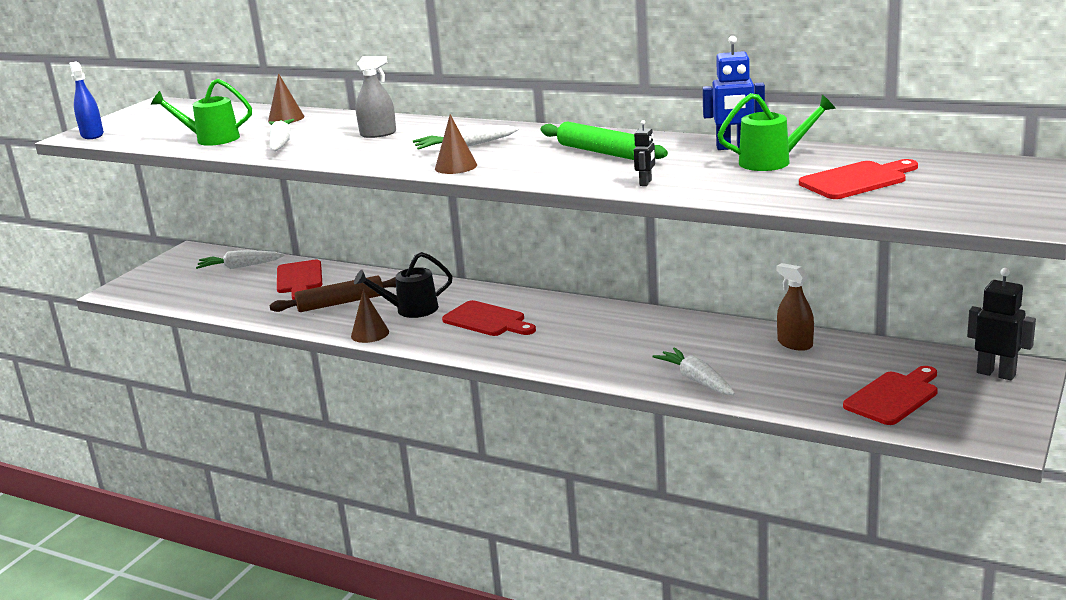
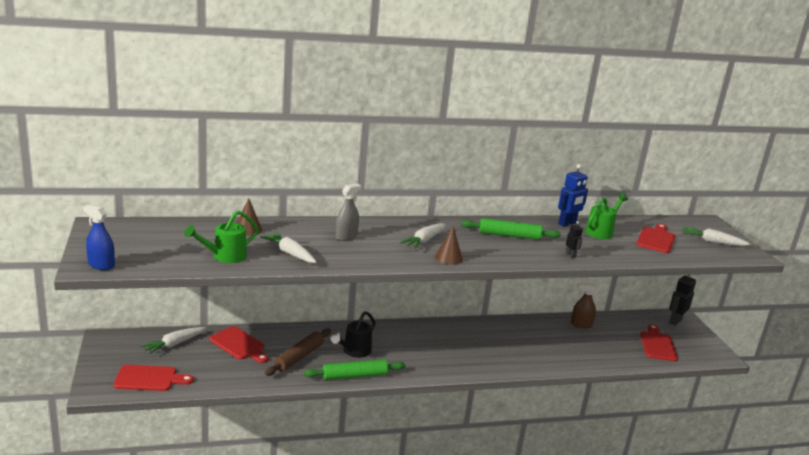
camera: 45 degrees left, 0 degrees up
brown cone [351,290,389,343] -> green rolling pin [304,359,405,380]
red cutting board [442,300,536,336] -> red cutting board moved to [114,365,194,391]
white carrot [652,347,735,395] -> white carrot moved to [683,227,750,246]
black robot [967,268,1036,380] -> black robot turned 45 degrees counterclockwise [669,275,696,326]

